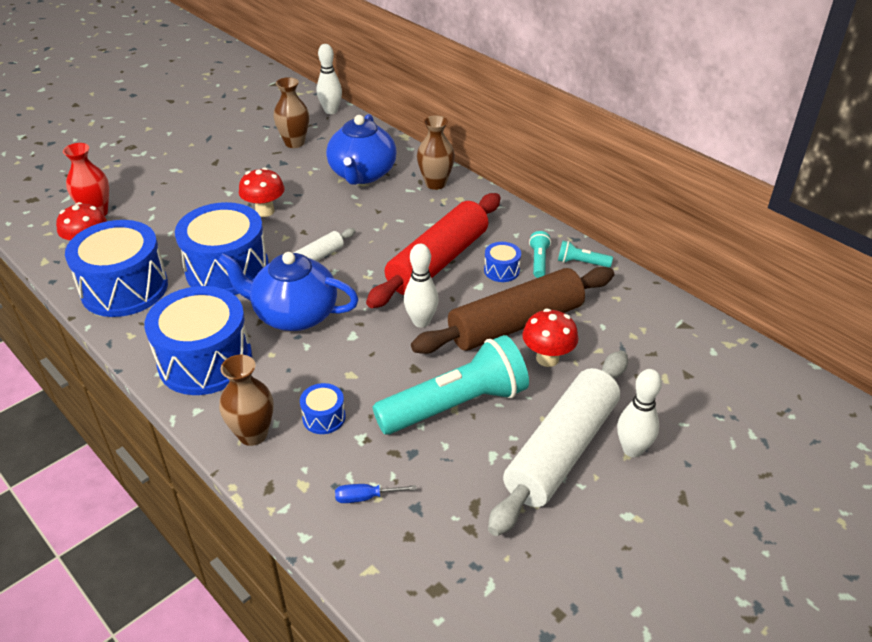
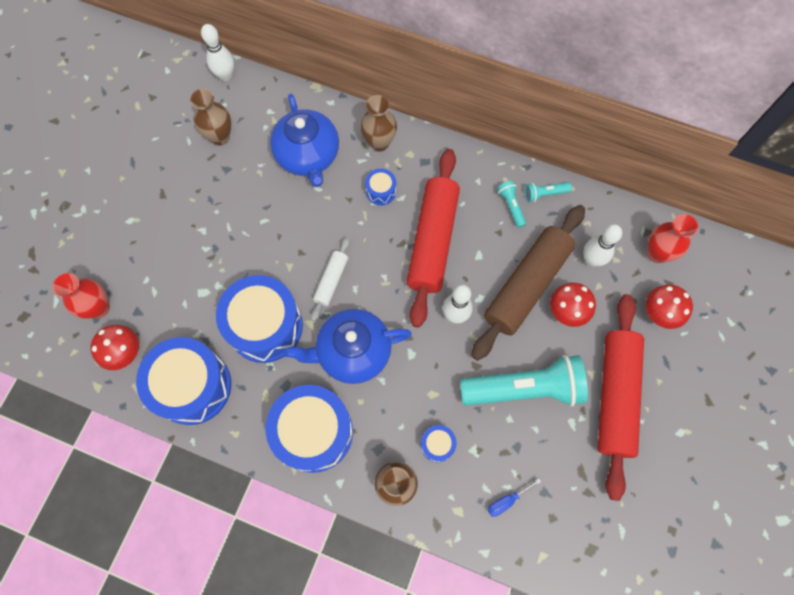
camera: 25 degrees left, 30 degrees up
red mushroom [239,168,285,217] -> red mushroom moved to [646,285,693,329]
turquoise flashlight [373,335,529,435] -> turquoise flashlight turned 45 degrees clockwise [460,355,588,407]
blue drum [484,242,521,282] -> blue drum moved to [365,169,396,205]
white rolling pin [488,351,628,536] -> red rolling pin [598,294,644,501]
white bowling pin [617,369,662,457] -> white bowling pin moved to [583,224,622,267]
none -> red vase [647,214,698,263]

